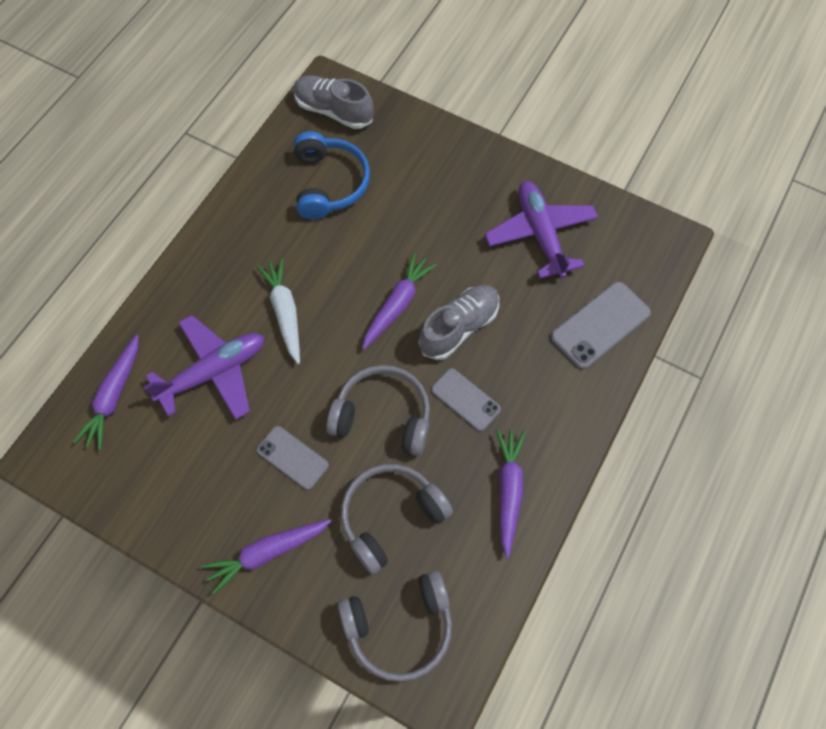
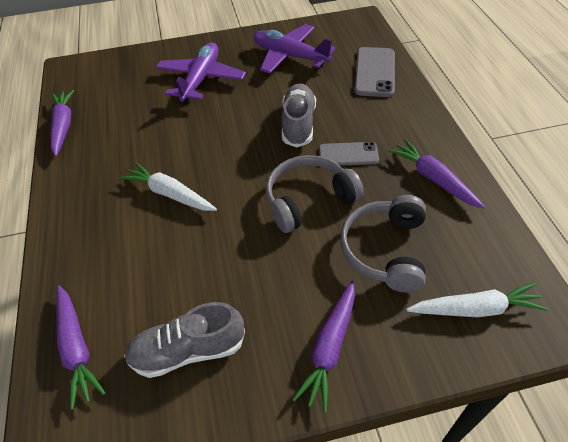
camera: 40 degrees left, 15 degrees down
purple plane [143,315,264,420] -> purple plane moved to [156,42,246,103]
grey phone [257,426,329,490] -> none
grey shoe [293,75,373,129] -> grey shoe moved to [124,302,245,378]
blue headphones [294,131,370,219] -> none
grey headphones [338,571,452,682] -> white carrot [406,282,548,317]
purple carrot [362,253,437,350] -> purple carrot moved to [50,90,74,157]

